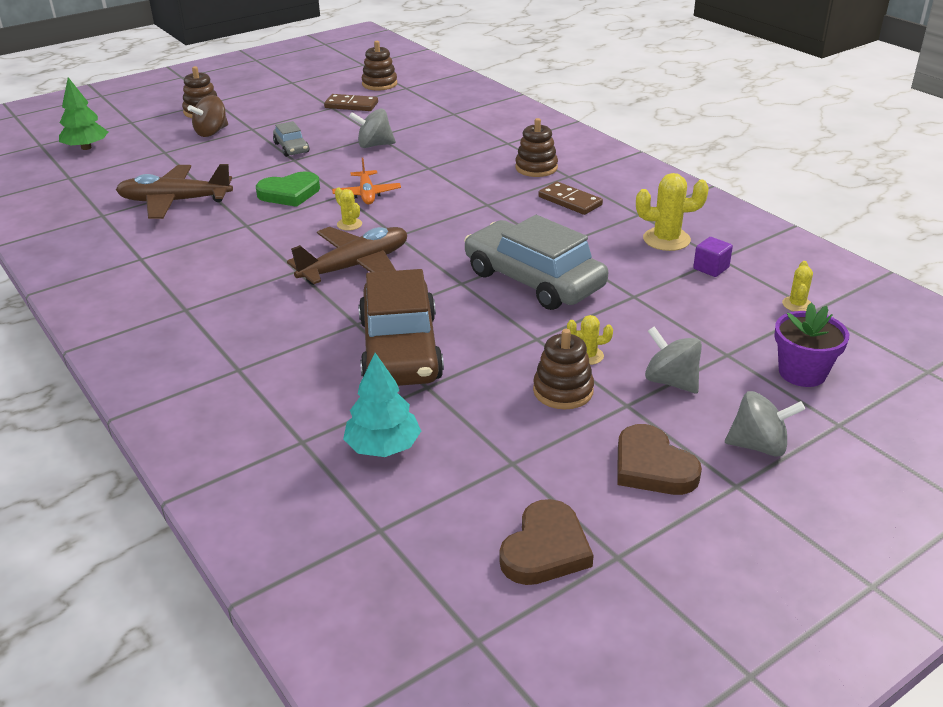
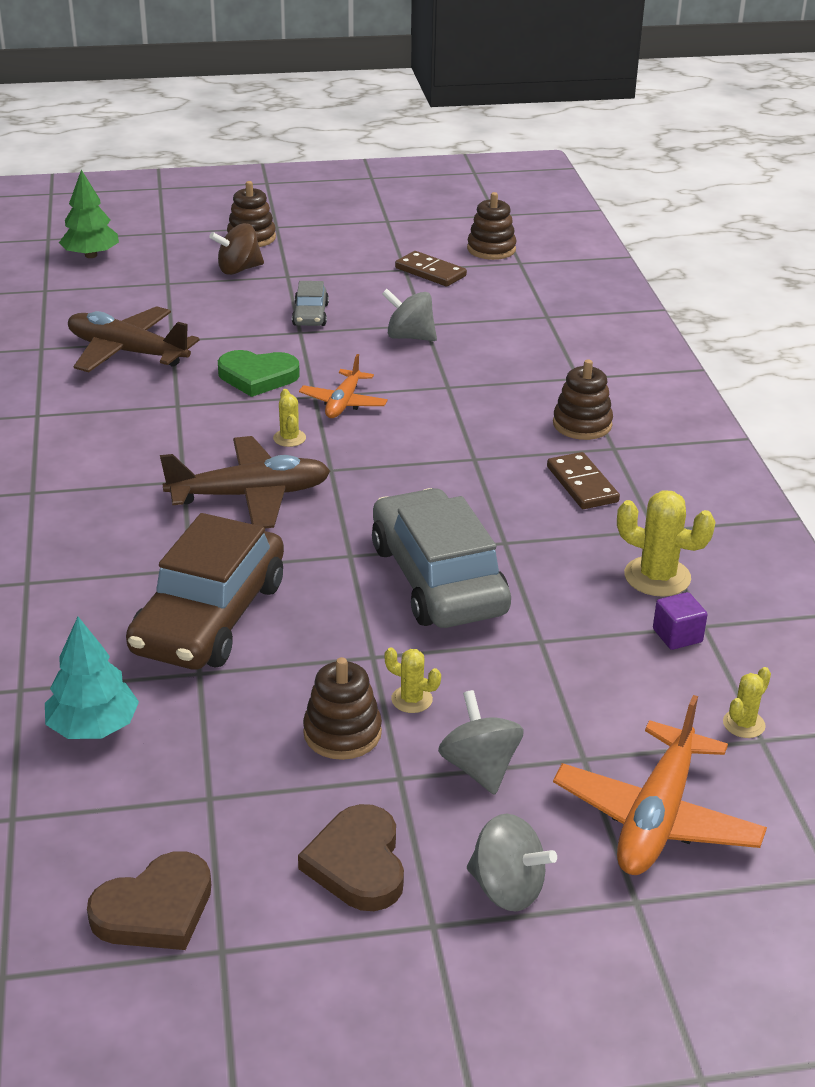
camera: 25 degrees right, 0 degrees up
purple flower pot [774,302,849,387] -> orange plane [553,695,767,875]

